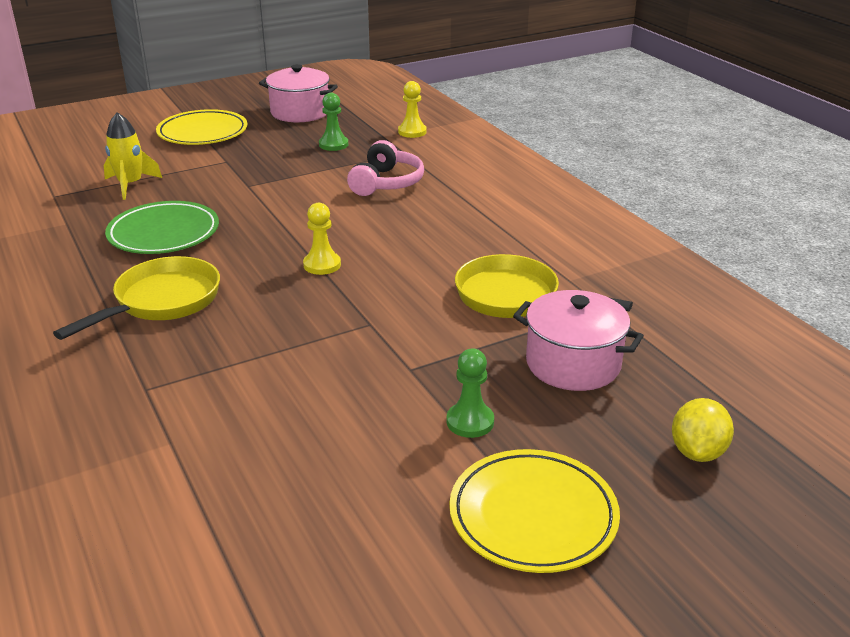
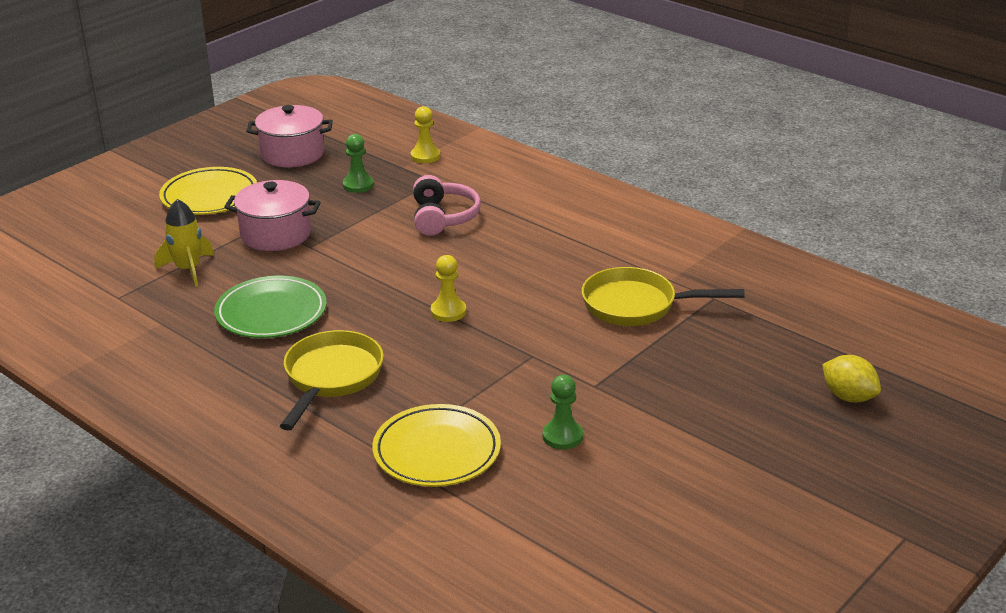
camera: 20 degrees left, 0 degrees up
green pawn [447,349,494,438] -> green pawn moved to [543,375,583,449]
yellow plate [449,449,620,573] -> yellow plate moved to [372,404,501,487]
pink pot [513,290,644,391] -> pink pot moved to [224,180,321,251]
yellow lemon [672,398,734,462] -> yellow lemon turned 45 degrees counterclockwise [822,355,881,403]

